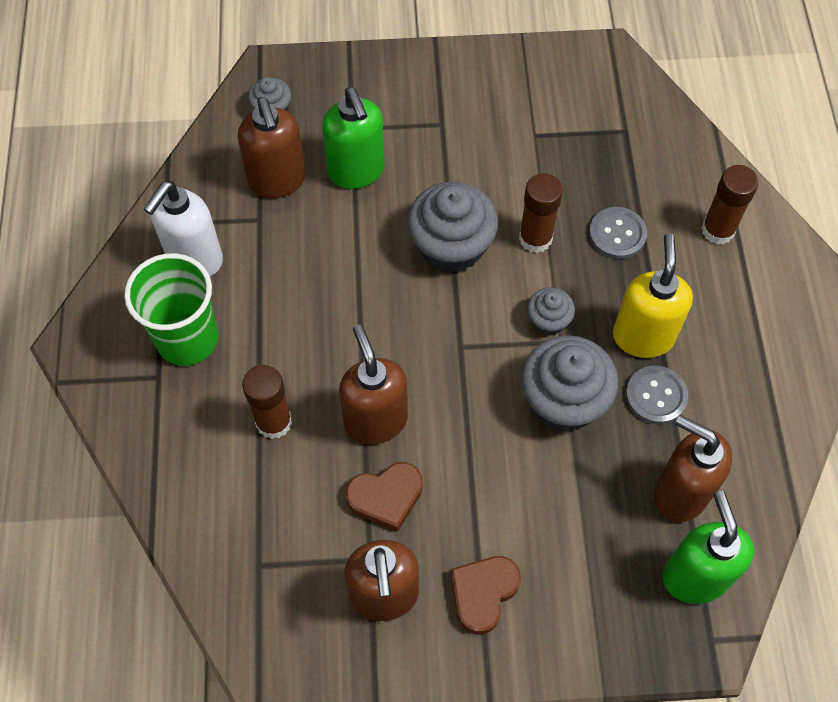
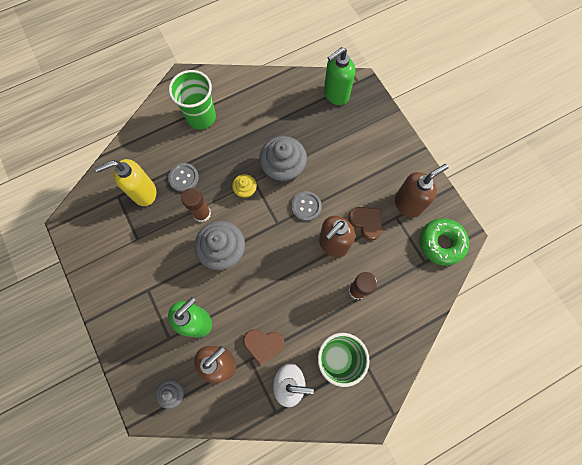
camera: 115 degrees left, 10 degrees up
brown heart [451,556,521,635] -> brown heart moved to [243,329,284,366]
grey cupcake [527,287,575,336] -> yellow cupcake [232,174,257,198]
yellow soap dispenser [613,234,693,358] -> yellow soap dispenser moved to [95,159,156,206]
grey button [626,366,688,424] -> grey button moved to [291,191,322,221]
brown soap dispenser [654,415,732,522] -> none
brown glue stick [701,165,759,245] -> none
none -> green cup [169,70,216,130]
none -> green donut [420,218,469,266]

